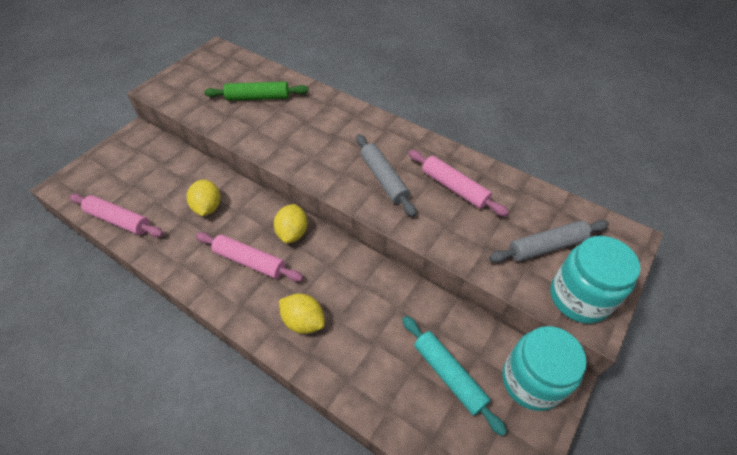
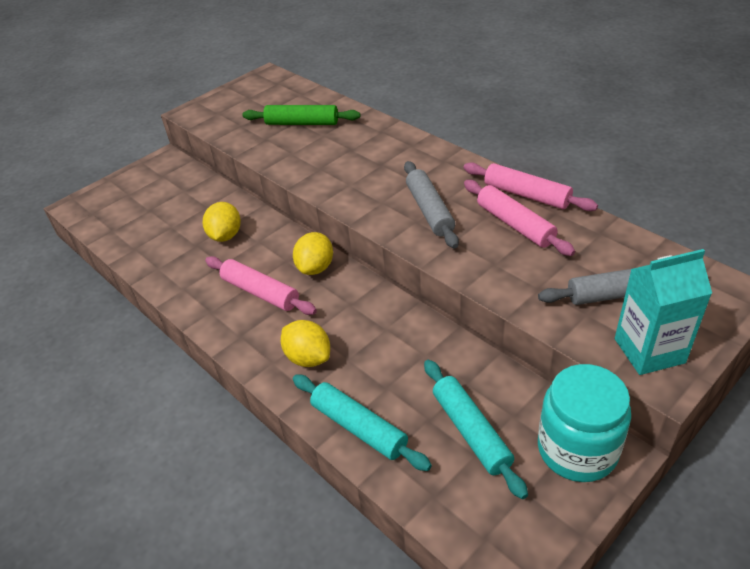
camera: 15 degrees right, 10 degrees down
pink rolling pin [69,194,164,237] -> pink rolling pin moved to [463,162,598,211]
turquoise jar [551,236,641,323] -> turquoise carton [615,249,712,375]
none -> turquoise rolling pin [293,374,432,471]

